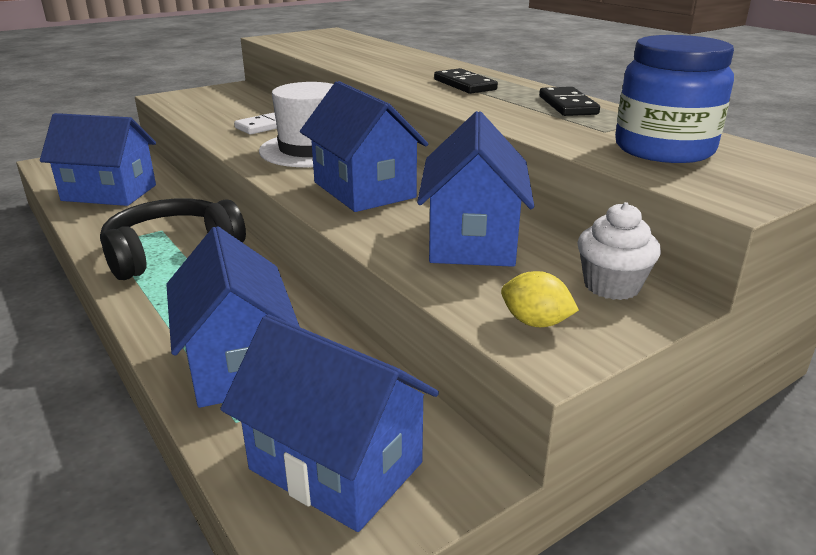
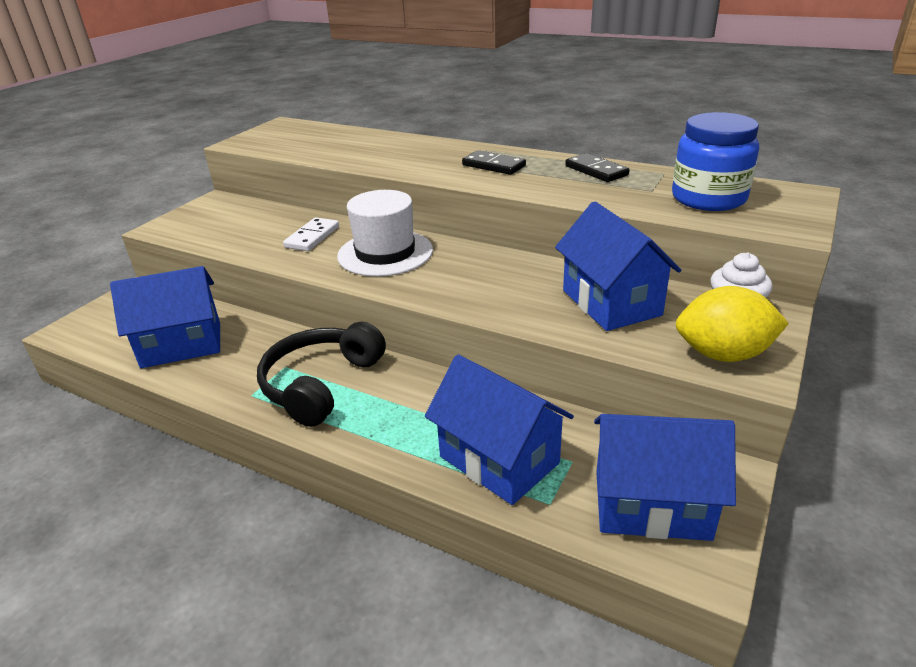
camera: 25 degrees left, 5 degrees up
blue house [300,81,429,212] -> none
yellow lemon [501,271,579,327] -> yellow lemon [676,286,789,362], size x1.85

